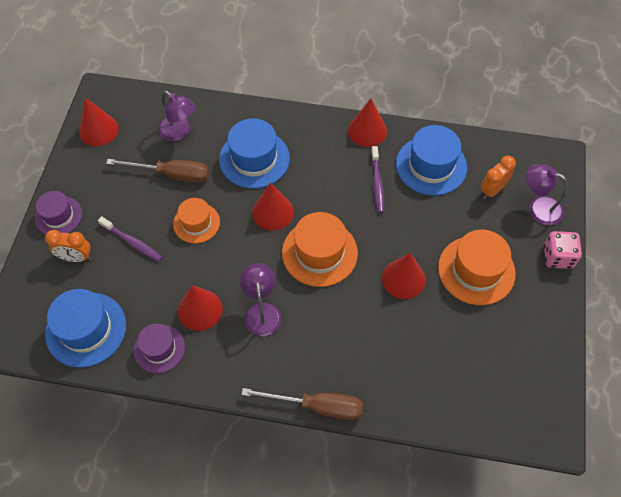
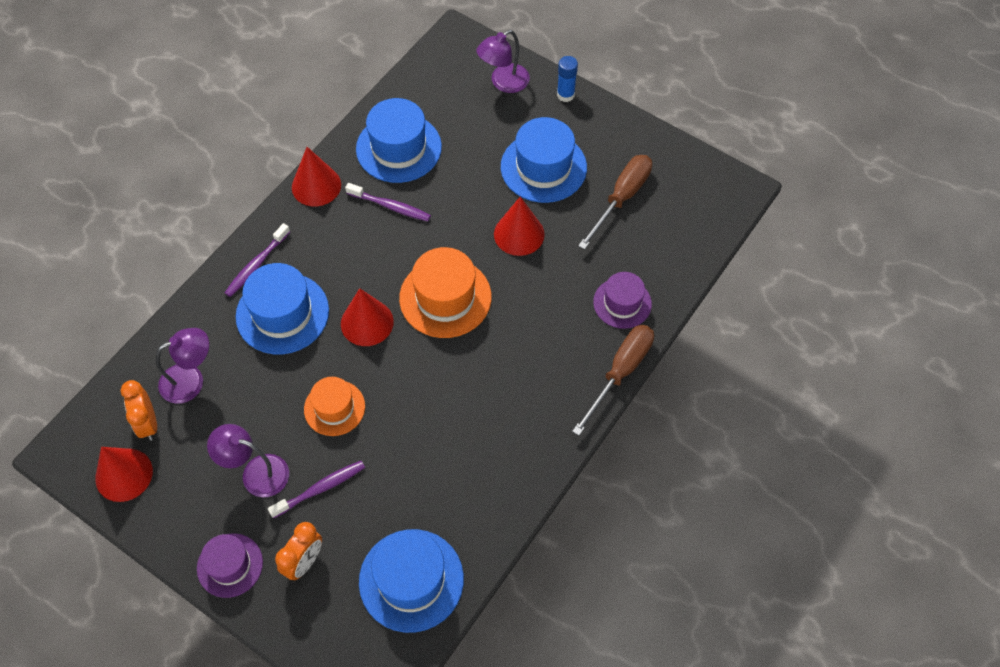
camera: 65 degrees left, 0 degrees up
brown screwdriver [106,159,209,183] -> brown screwdriver moved to [578,155,652,250]
purple hat [134,324,185,373] -> purple hat moved to [593,272,652,329]
red cone [178,285,223,331] -> none
purple lamp [240,263,281,336] -> purple lamp moved to [207,424,289,497]
orange hat [438,230,516,305] -> blue hat [501,117,587,203]
orange clock [481,156,516,199] -> orange clock moved to [120,380,157,441]
pink dice [544,231,582,269] -> blue glue stick [557,56,578,102]
none -> purple toothbrush [224,223,290,297]

